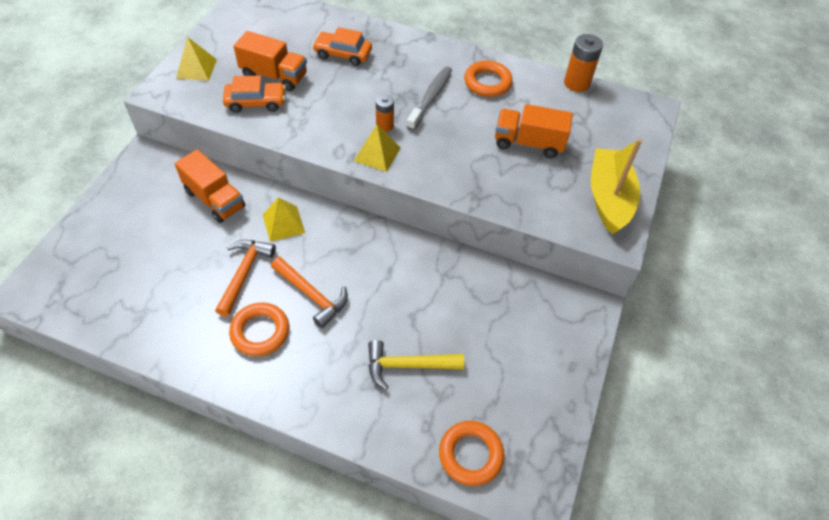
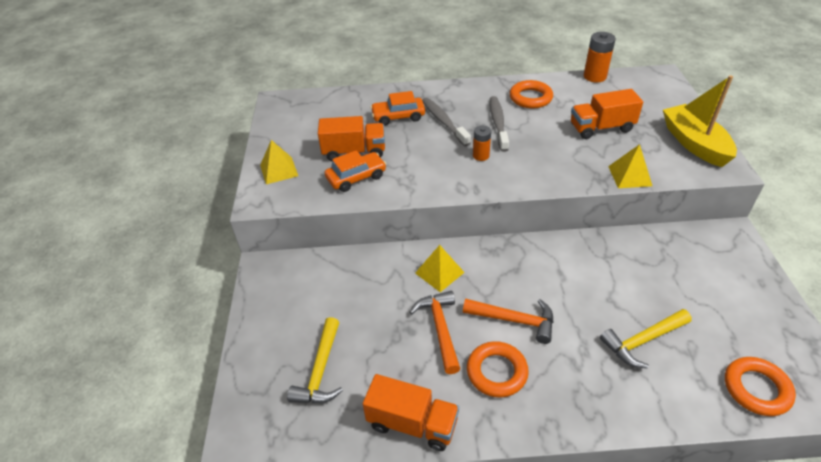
camera: 20 degrees left, 10 degrees down
orange truck [175,149,245,223] -> orange truck moved to [363,374,459,451]
yellow pyramid [354,124,400,172] -> yellow pyramid moved to [608,144,652,188]
none -> yellow hammer [287,317,343,403]
none -> grey toothbrush [422,98,471,146]

